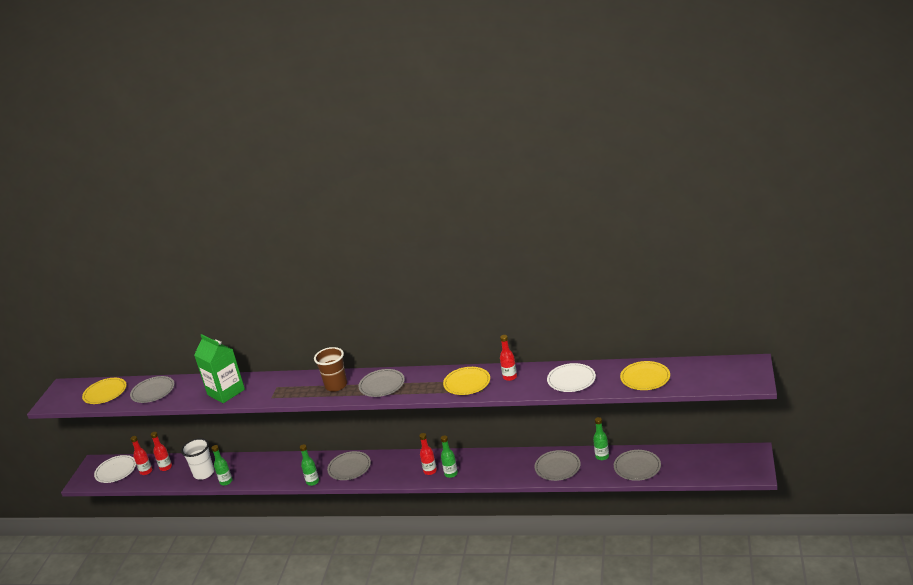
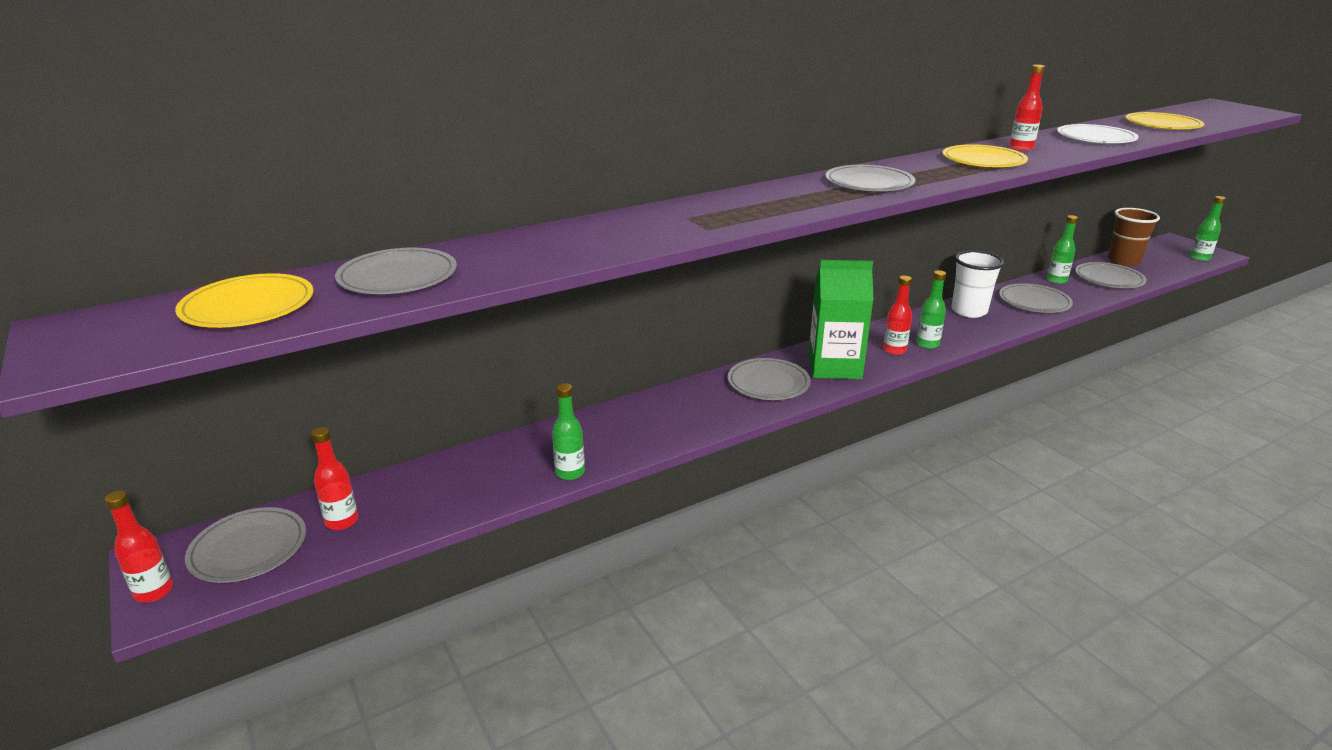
camera: 45 degrees left, 0 degrees up
white plate [94,455,136,483] -> grey plate [185,507,306,583]
red bottle [151,432,172,471] -> red bottle moved to [105,490,173,603]
white cup [181,438,214,480] -> white cup moved to [952,251,1004,318]
green carton [194,334,245,403] -> green carton moved to [808,260,873,379]
green bottle [300,444,319,486] -> green bottle moved to [1190,196,1226,261]
brown cup [314,347,347,392] -> brown cup moved to [1108,208,1160,266]

